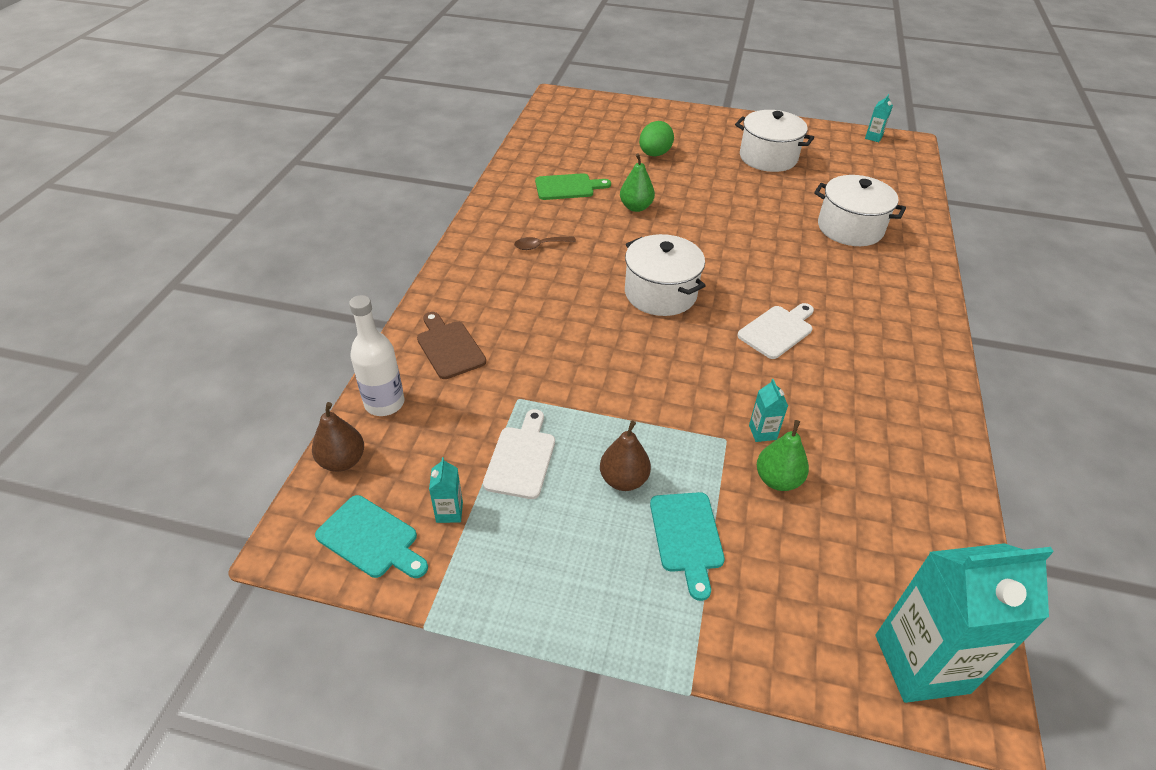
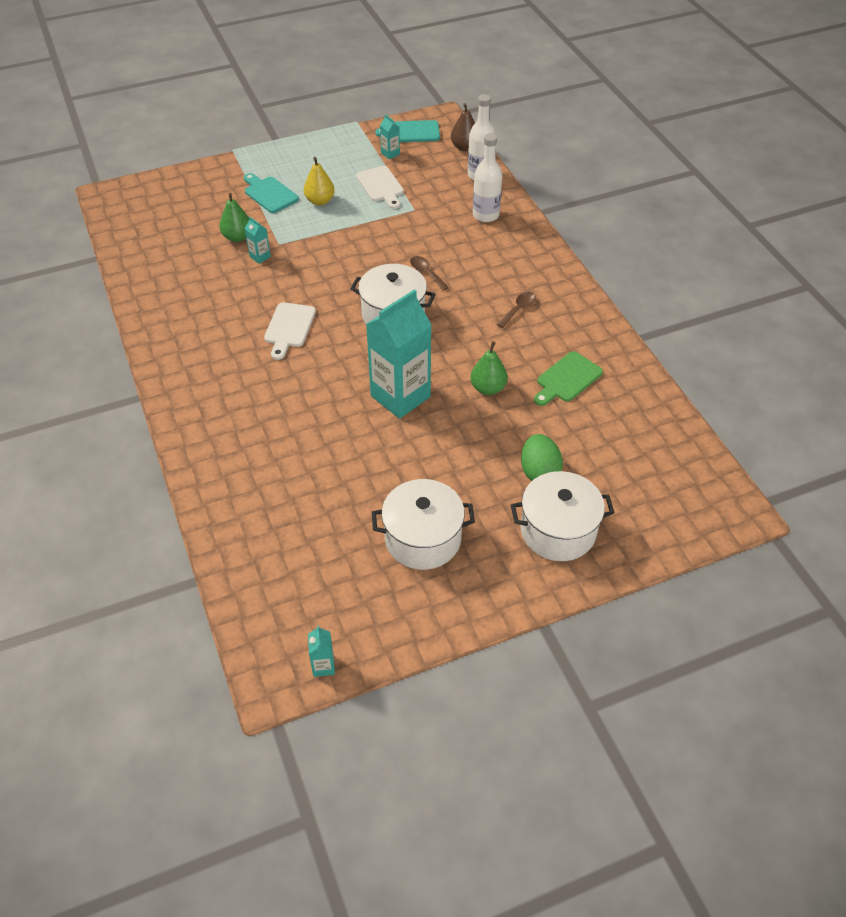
camera: 145 degrees right, 5 degrees up
brown cutting board [417,312,486,379] -> white bottle [473,133,502,222]
brown pear [600,421,651,491] -> yellow pear [304,157,335,206]
white pot [814,175,906,246] -> white pot moved to [511,471,615,561]
turquoise carton [876,543,1054,703] -> turquoise carton moved to [366,289,432,419]
none -> brown spoon [410,256,449,291]

